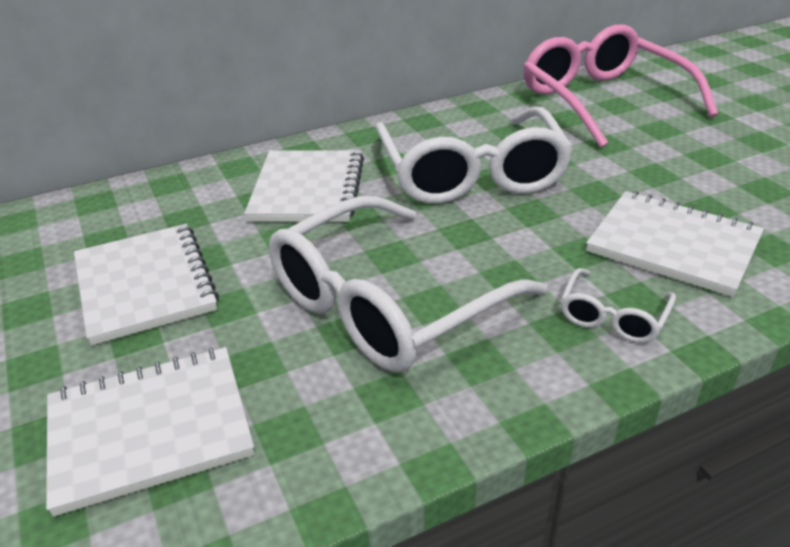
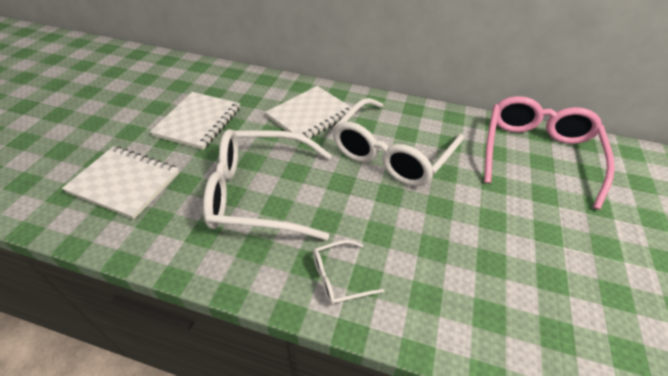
camera: 40 degrees right, 10 degrees up
white notebook [586,191,764,297] -> none

